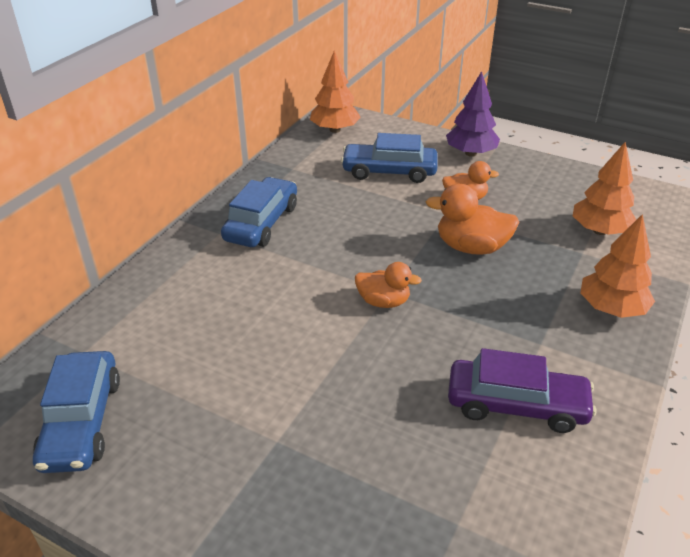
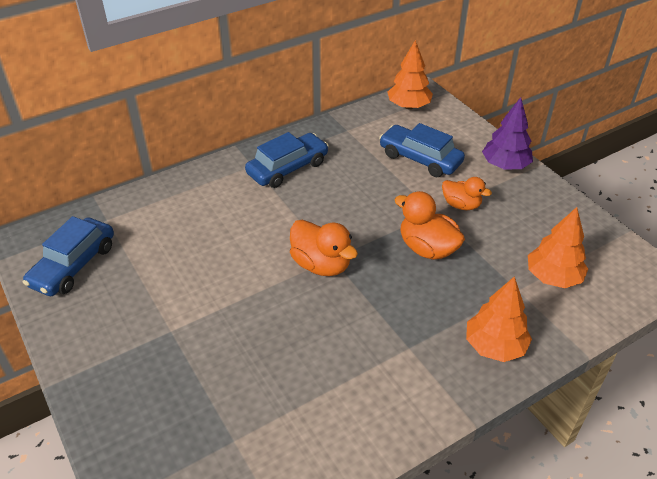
camera: 30 degrees right, 5 degrees up
orange duck [355,262,422,308] -> orange duck [290,220,358,276], size x1.52
purple car [448,348,596,433] -> none

